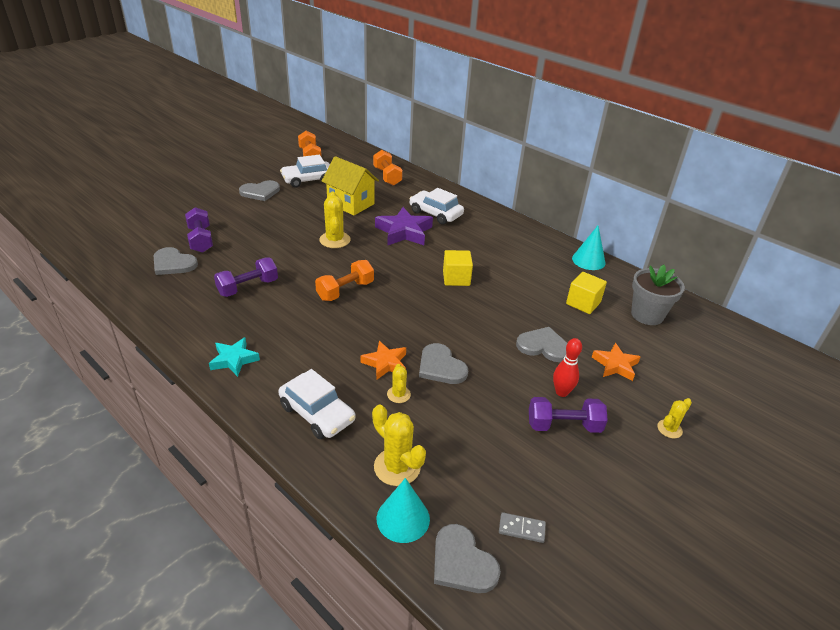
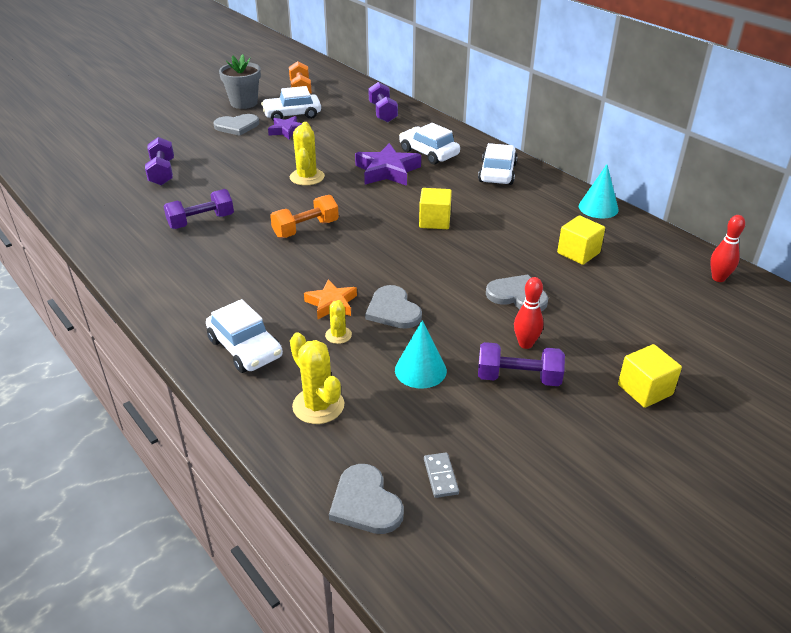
camera: 10 degrees right, 0 degrees up
grey heart [154,247,198,275] -> none
turquoise star [209,337,260,377] -> none
yellow house [322,156,379,215] -> none
orange dumbbell [373,150,403,186] -> purple dumbbell [368,82,398,122]
turquoise cone [377,478,430,543] -> turquoise cone moved to [395,320,447,389]
grey domino [499,512,546,543] -> grey domino turned 60 degrees clockwise [424,452,459,498]
orange star [592,343,640,381] -> none
grey flower pot [631,265,685,325] -> grey flower pot moved to [219,54,261,109]
yellow cactus [657,398,692,438] -> yellow cube [618,344,682,408]
none -> purple star [268,116,302,139]
none -> white car [478,143,518,185]
none -> red bowling pin [710,215,745,282]

